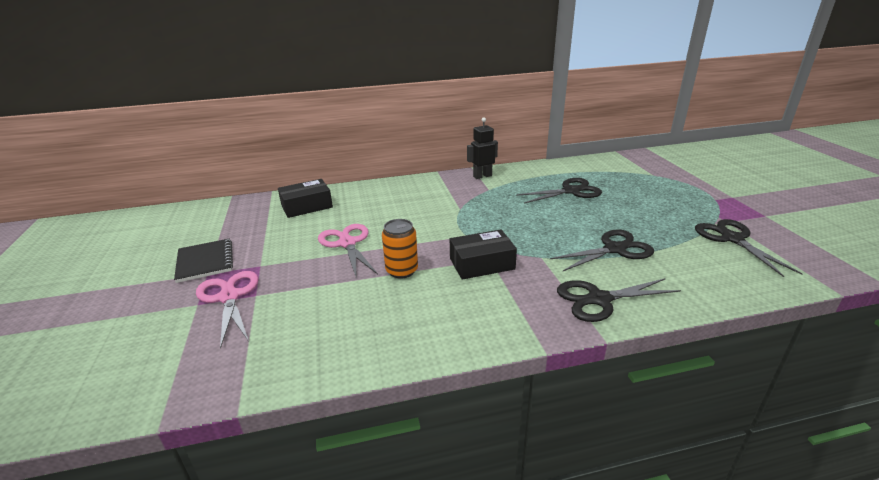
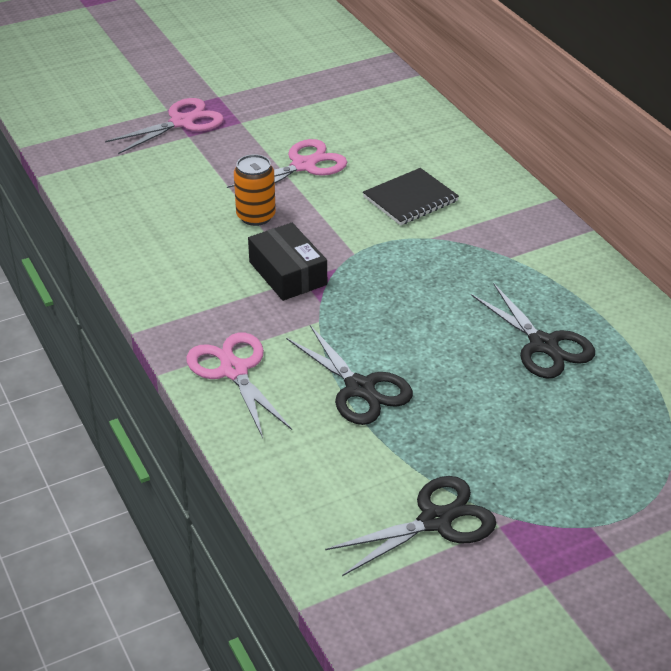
camera: 75 degrees right, 10 degrees up
black notebook [174,238,233,283] -> black notebook moved to [363,168,459,225]
black box [278,179,333,218] -> none
black robot [467,117,498,179] -> none
black scissors [557,278,681,322] -> pink scissors [186,333,292,438]

